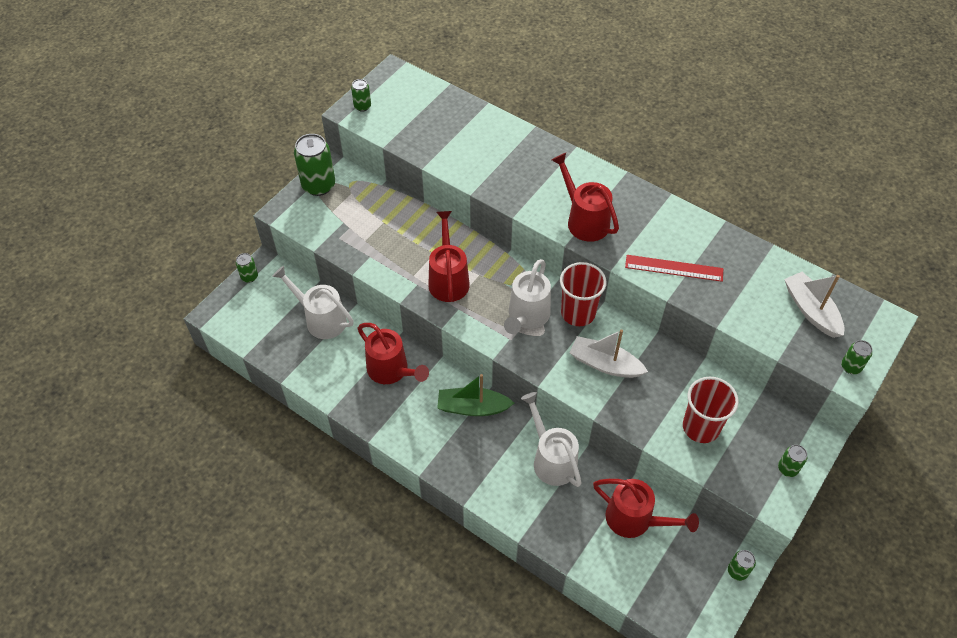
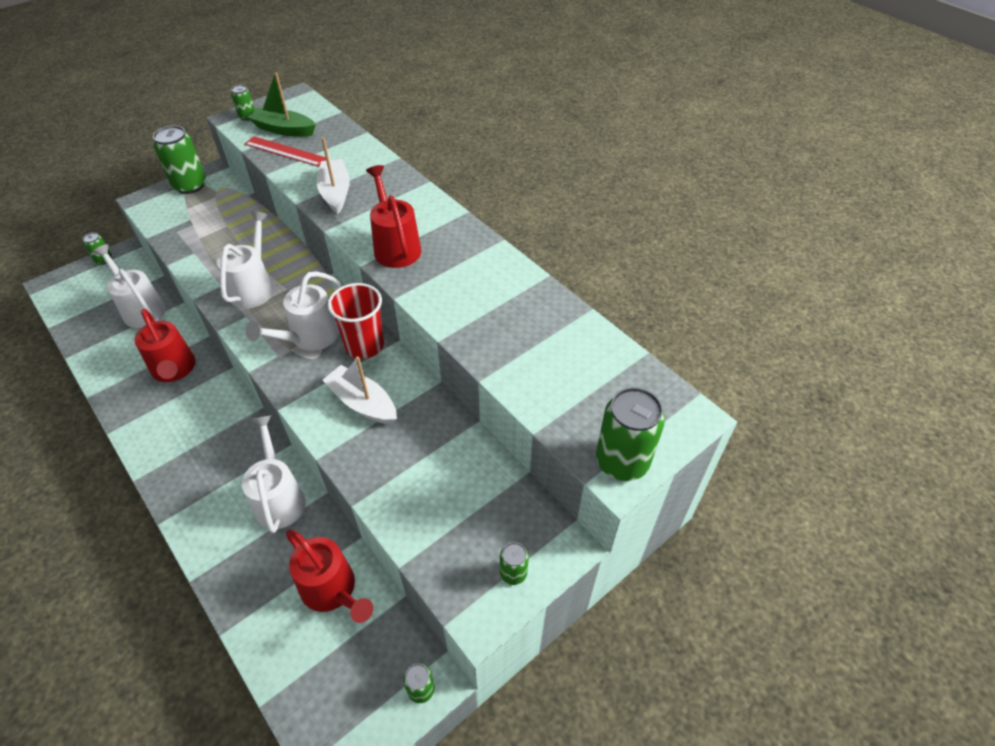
camera: 15 degrees right, 5 degrees down
red watering can [428,211,470,302] -> white watering can [217,211,274,308]
green boat [437,374,514,416] -> green boat moved to [247,72,316,137]
red ruler [625,255,723,282] -> red ruler moved to [245,136,326,167]
red cup [683,377,739,443] -> none
white boat [784,272,844,338] -> white boat moved to [317,137,350,214]
green can [841,340,872,374] -> green can [596,387,665,481], size x1.96

